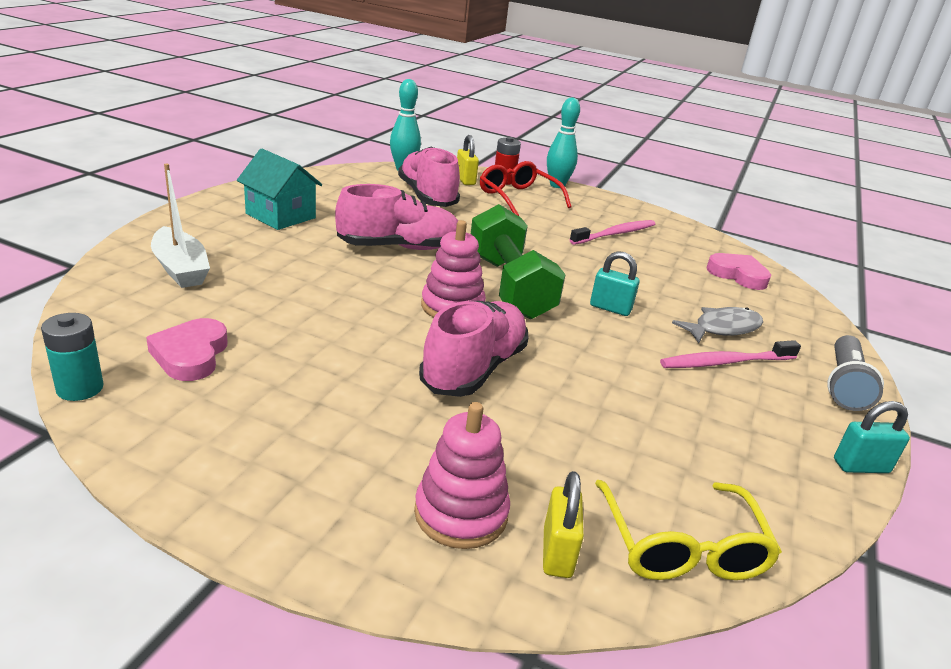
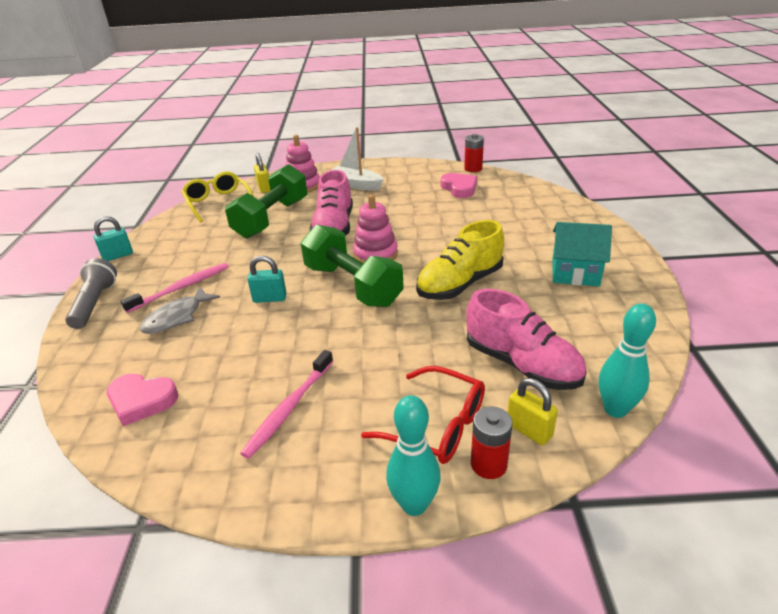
camera: 160 degrees right, 5 degrees up
turquoise battery [41,313,104,401] -> red battery [464,134,484,172]
white boat [151,164,210,288] -> white boat moved to [331,127,384,191]
pink shoe [335,184,458,250] -> yellow shoe [416,220,504,300]
none -> green dumbbell [225,164,308,238]

